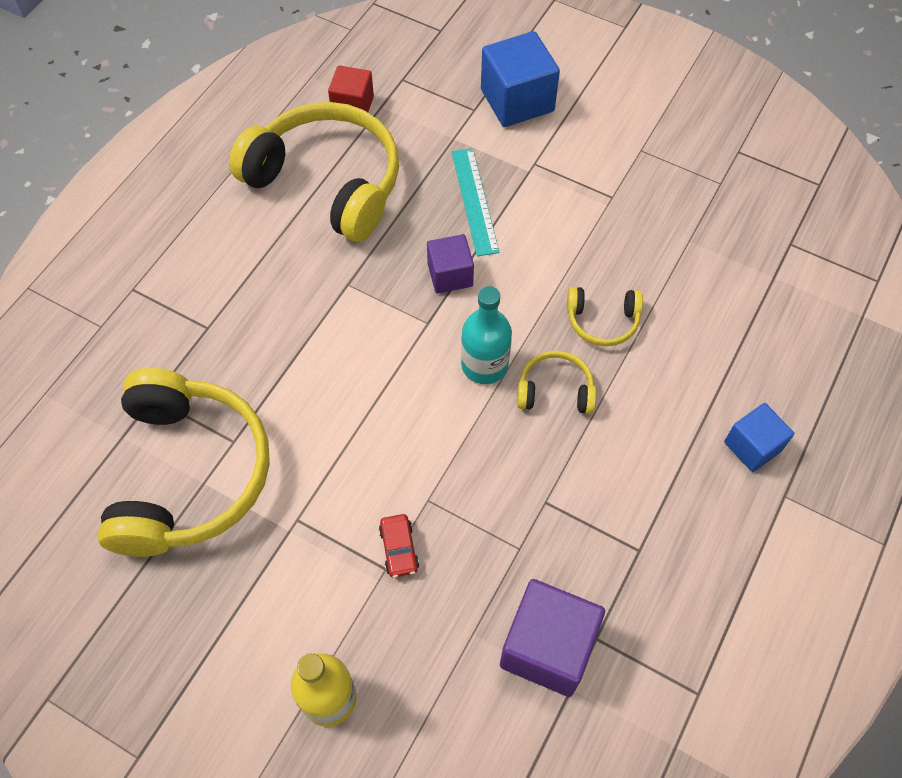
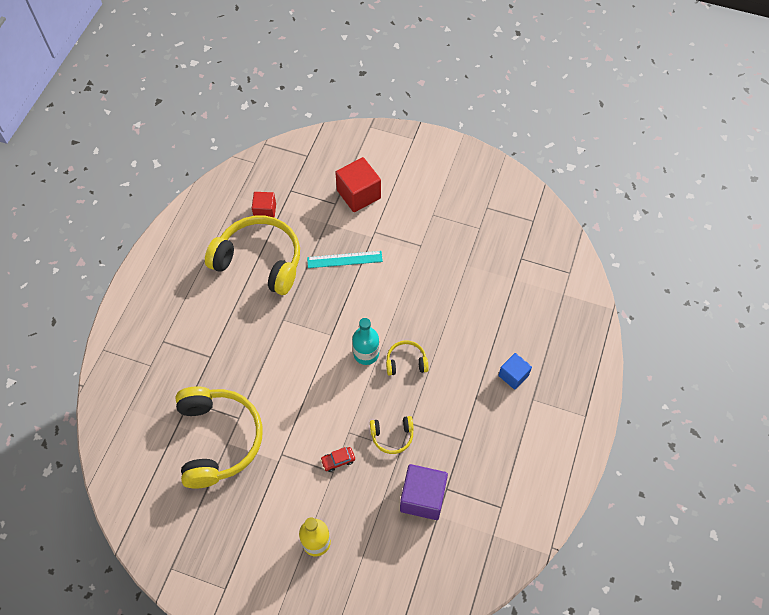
camera: 10 degrees left, 0 degrees up
red car [379,514,419,578] -> red car turned 90 degrees clockwise [320,447,355,472]
purple cube [427,234,474,293] -> none
turquoise ruler [452,148,499,256] -> turquoise ruler turned 75 degrees counterclockwise [307,251,383,268]
blue cube [481,31,560,127] -> red cube [335,157,381,212]
yellow headphones [567,287,643,346] -> yellow headphones moved to [370,416,414,454]

